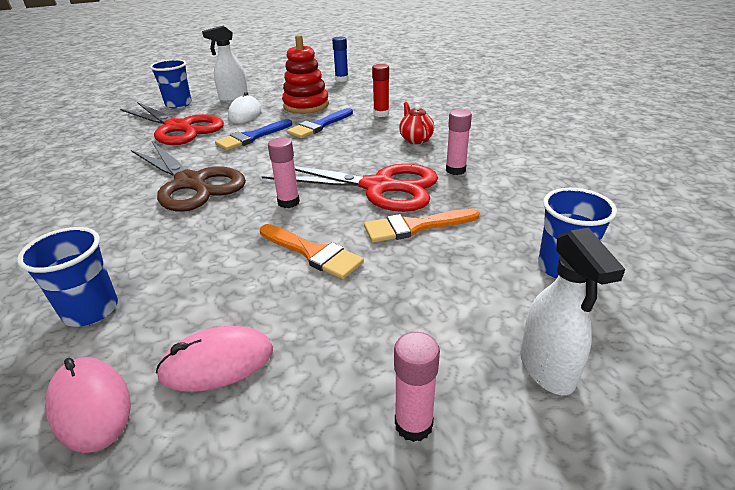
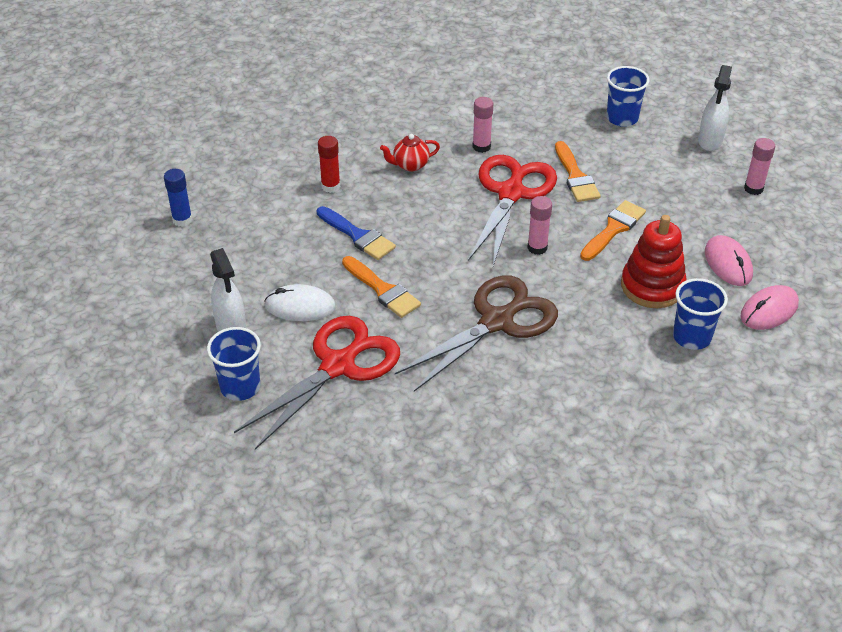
camera: 90 degrees left, 10 degrees up
blue brush [215,119,292,151] -> orange brush [342,256,421,318]
red stacking toy [282,35,329,114] -> red stacking toy moved to [621,215,686,308]
white spray bottle [520,227,625,395] -> white spray bottle turned 120 degrees clockwise [698,65,732,151]

